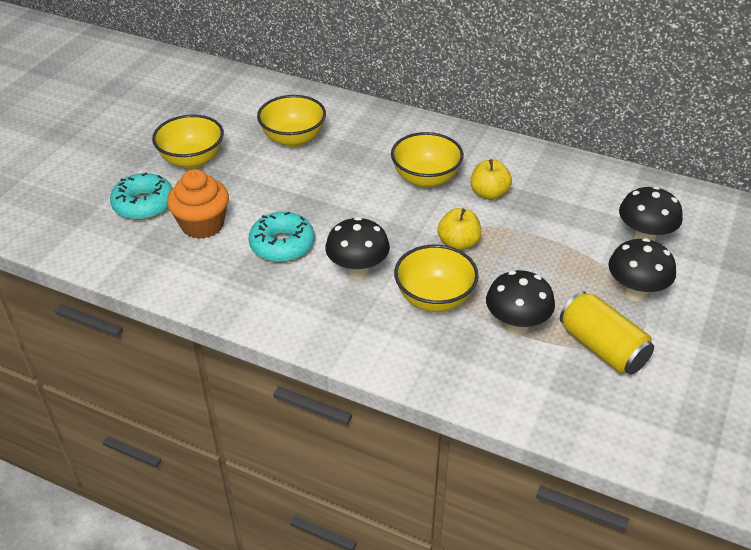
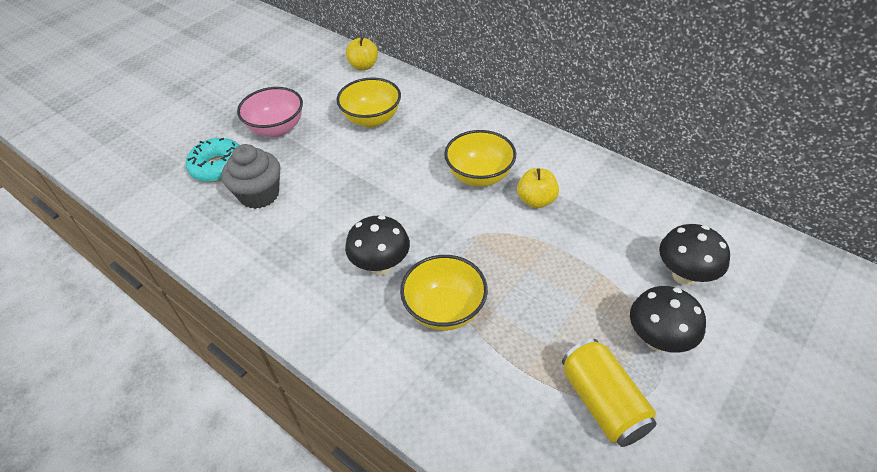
camera: 15 degrees right, 5 degrees up
yellow bowl [152,115,224,169] -> pink bowl [237,87,303,137]
orange cupcake [167,169,229,239] -> grey cupcake [222,144,280,209]
turquoise donut [248,212,314,262] -> none
yellow apple [438,208,481,251] -> yellow apple moved to [346,37,378,70]
black mushroom [486,270,555,335] -> none

